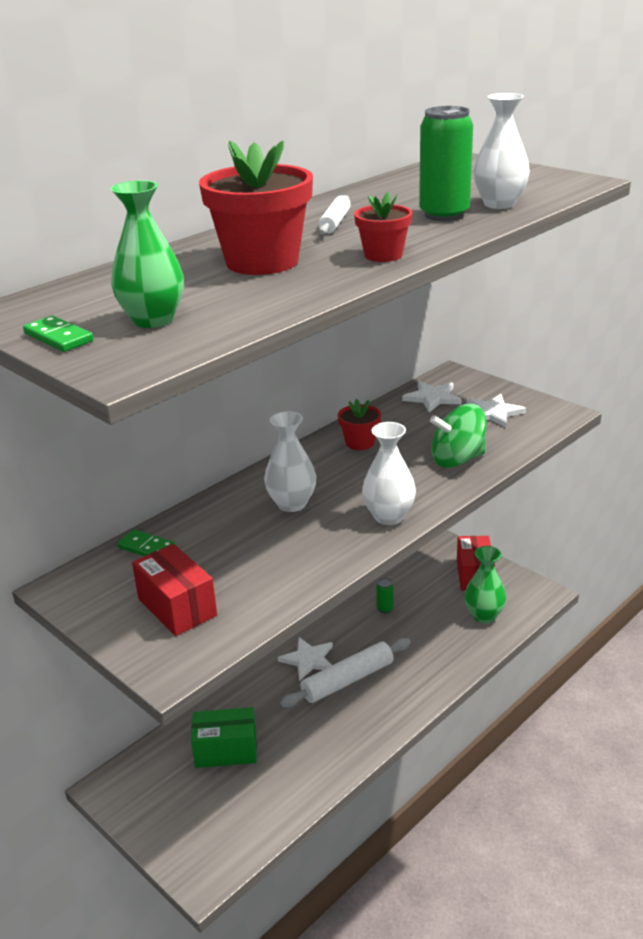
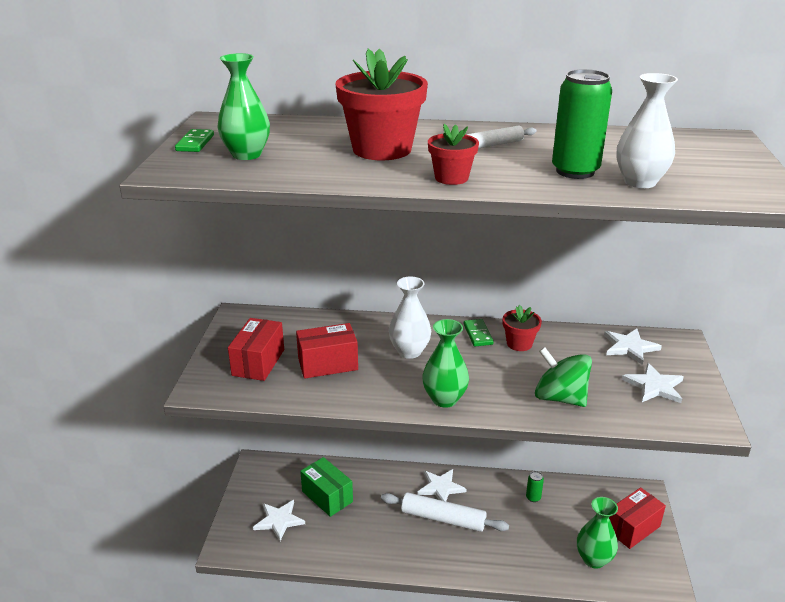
camera: 50 degrees right, 0 degrees up
green domino [117,529,177,556] -> green domino moved to [464,319,494,346]
white vase [362,422,416,525] -> green vase [422,319,469,408]
none -> white star [253,500,305,541]
none -> red box [296,323,358,379]

